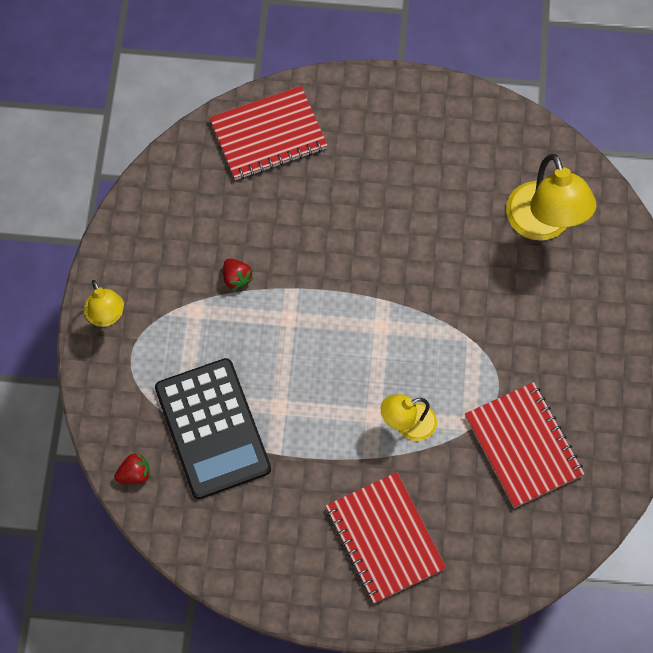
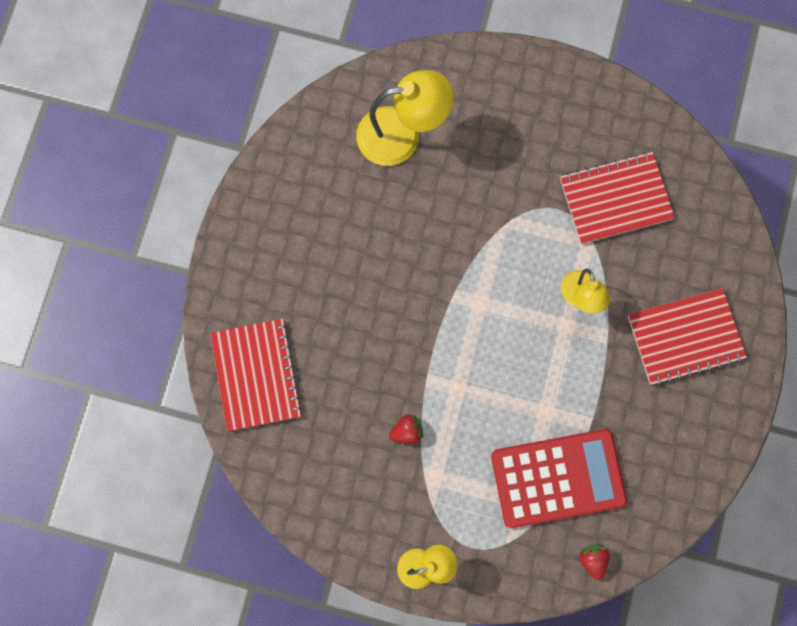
camera: 80 degrees left, 10 degrees up
black calculator [155,358,271,499] -> red calculator [491,429,627,528]

